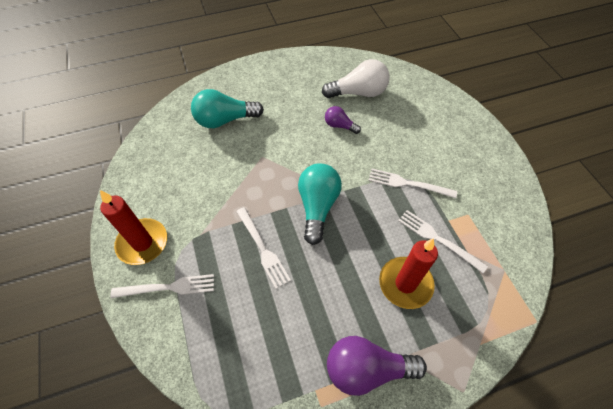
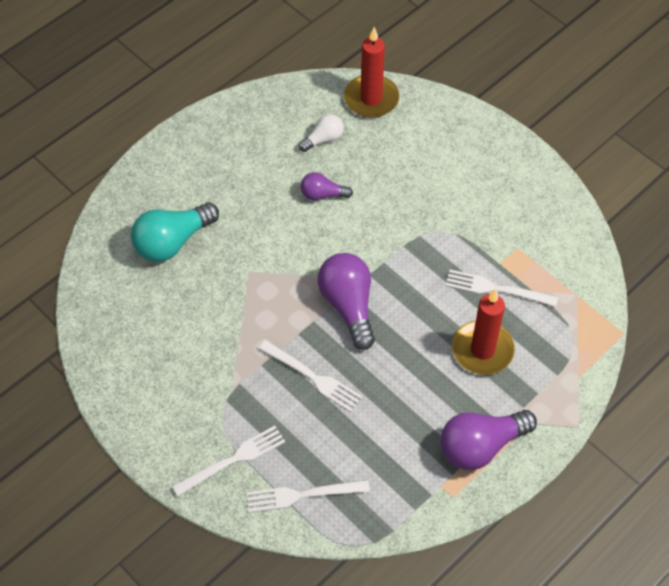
camera: 25 degrees left, 0 degrees up
red candle [100,190,167,265] -> red candle moved to [344,27,399,118]
turquoise light bulb [298,164,342,245] -> purple light bulb [318,253,375,350]
white light bulb [322,59,390,98] -> white light bulb [298,114,344,152], size x0.55
white fork [368,169,457,198] -> white fork moved to [247,480,370,513]

